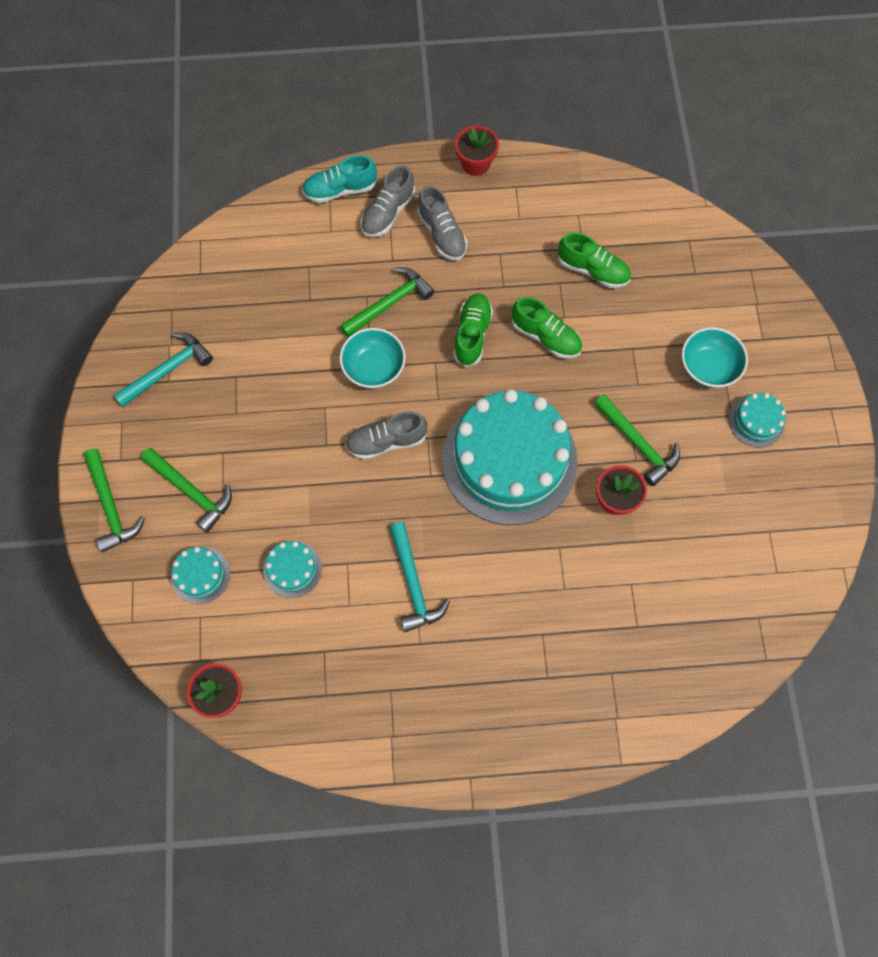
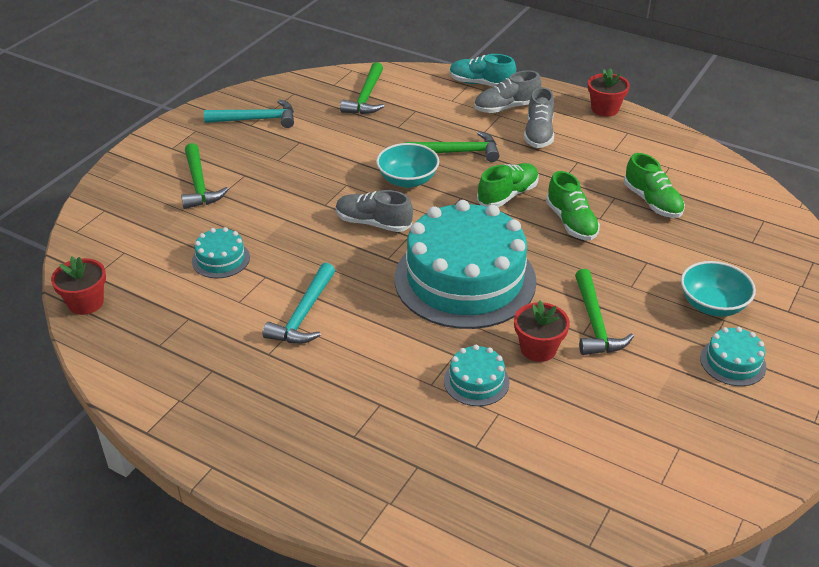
camera: 35 degrees right, 30 degrees down
green hammer [84,449,145,553] -> green hammer moved to [340,62,384,114]
turquoise cake [171,546,230,604] -> turquoise cake moved to [444,345,510,406]

